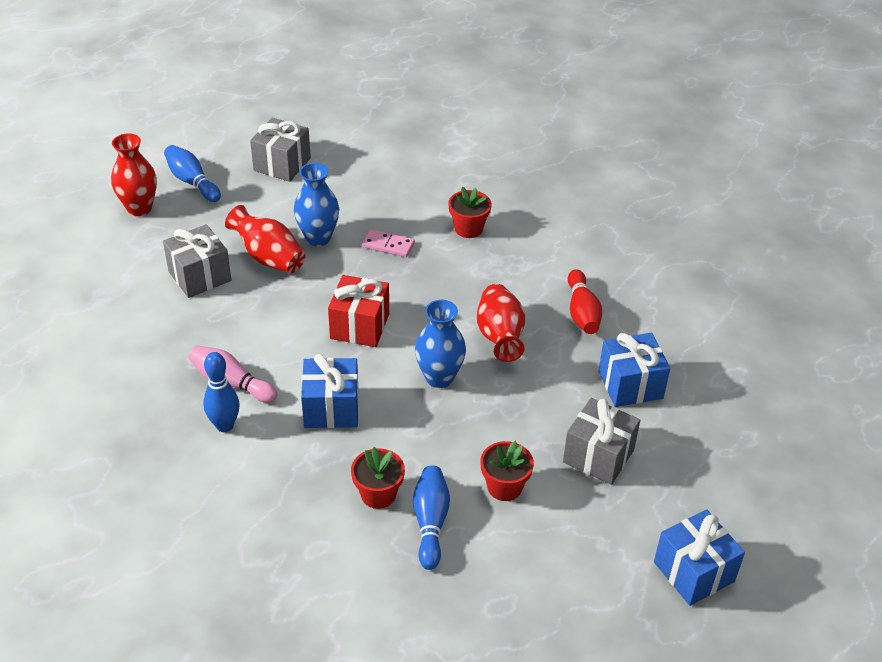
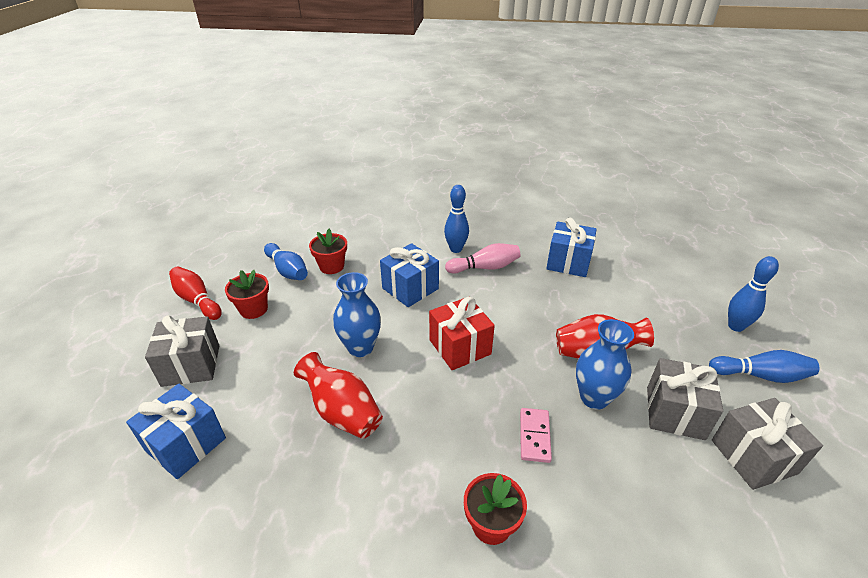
camera: 140 degrees right, 5 degrees down
red vase [111,133,157,216] -> blue bowling pin [728,256,779,332]
grey gift [163,224,231,298] -> grey gift moved to [647,358,723,440]
pink domino [362,229,415,257] -> pink domino turned 60 degrees counterclockwise [520,408,552,463]
red bowling pin [568,269,602,334] -> red bowling pin moved to [169,266,222,320]
blue gift [654,510,745,606] -> blue gift moved to [546,218,597,277]

